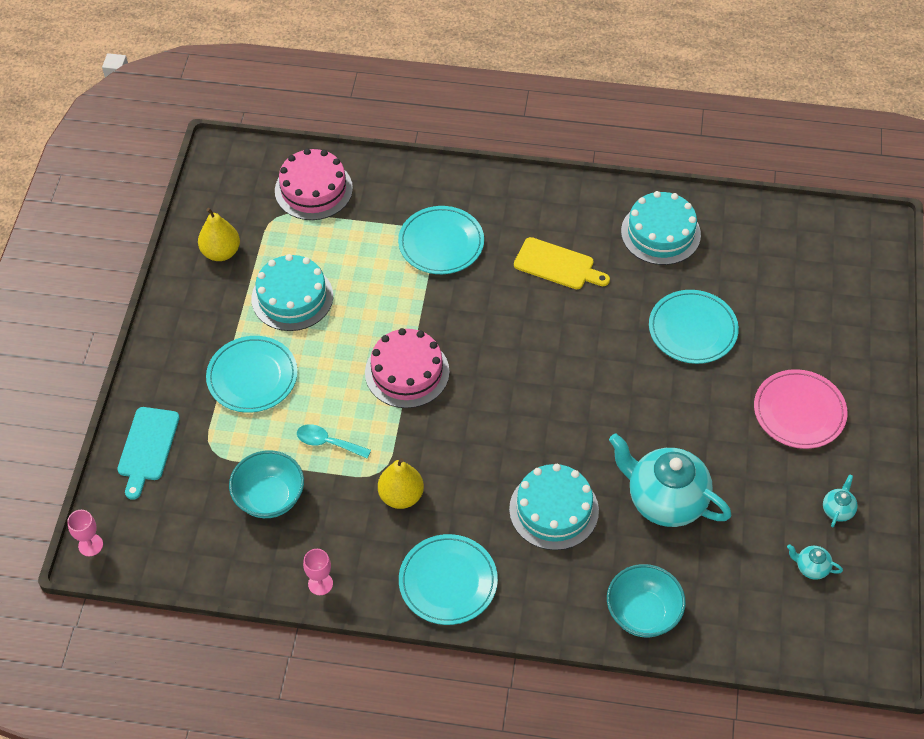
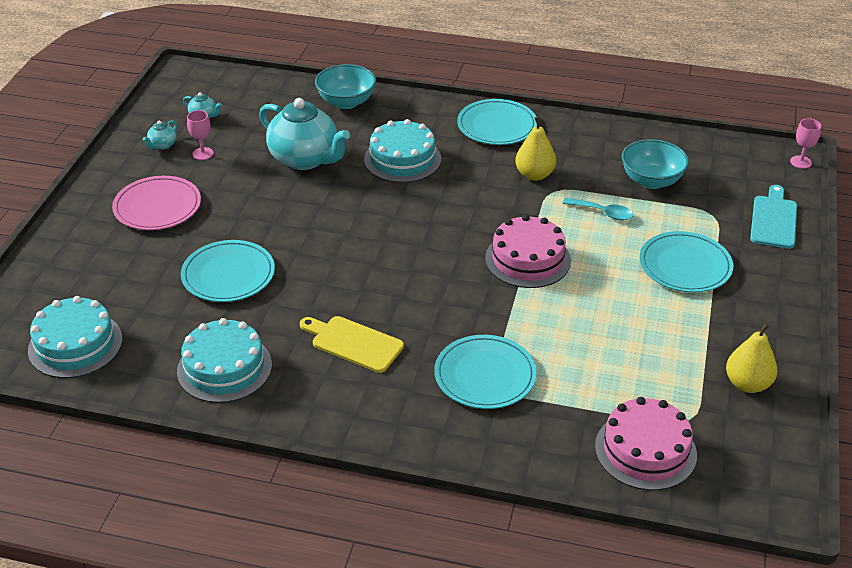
camera: 175 degrees left, 15 degrees down
turquoise cake [251,254,333,331] -> turquoise cake moved to [28,296,122,378]
pink goblet [303,549,333,595] -> pink goblet moved to [187,110,214,160]

